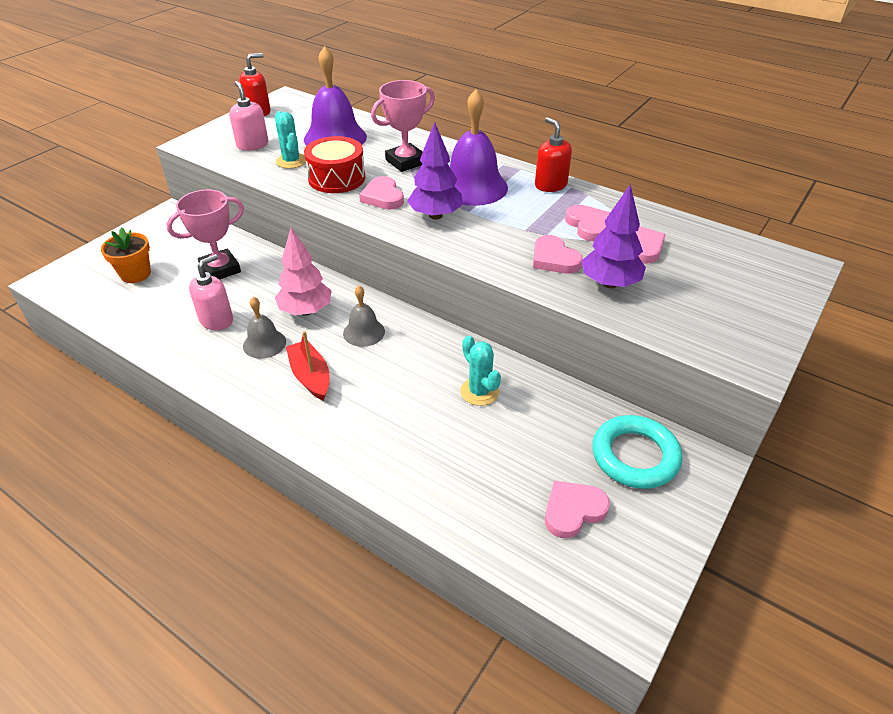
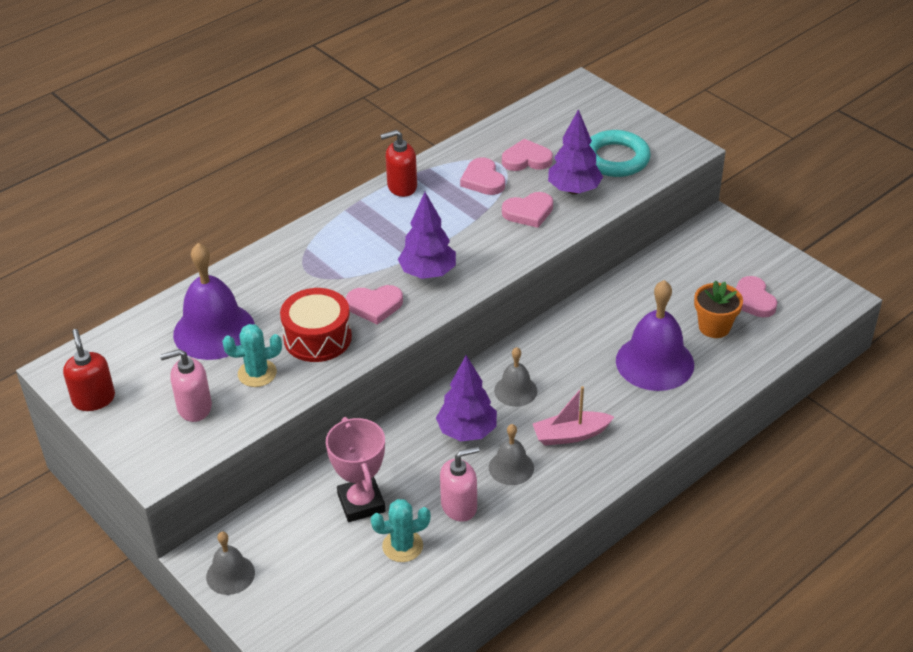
camera: 75 degrees left, 0 degrees up
orange flower pot [101,227,151,283] -> orange flower pot moved to [694,280,743,338]
pink soap dispenser [189,254,233,330] -> pink soap dispenser turned 105 degrees clockwise [440,446,480,522]
pink tree [275,228,332,316] -> purple tree [436,355,497,441]
red boat [286,331,329,401] -> pink boat [533,386,614,446]
pink trophy [371,80,435,172] -> none
purple bell [450,89,508,206] -> purple bell moved to [616,280,694,391]
turquoise cactus [460,335,501,406] -> turquoise cactus moved to [371,499,431,562]
pink heart [565,205,610,241] -> pink heart turned 105 degrees counterclockwise [460,157,505,195]
turquoise ring [592,415,683,489] -> turquoise ring moved to [590,130,651,177]
none -> grey bell [206,532,255,595]

